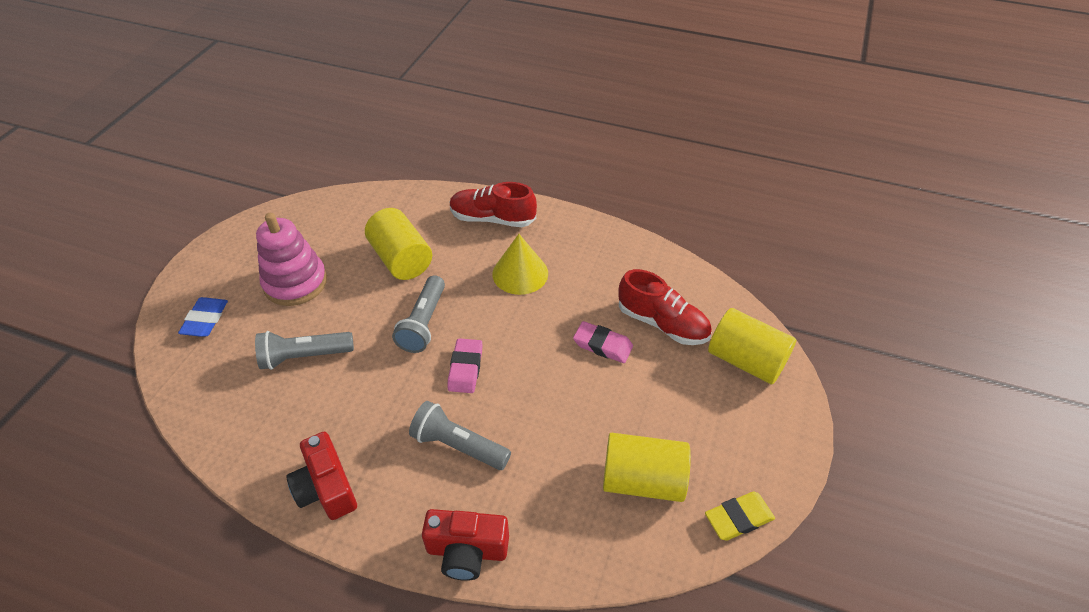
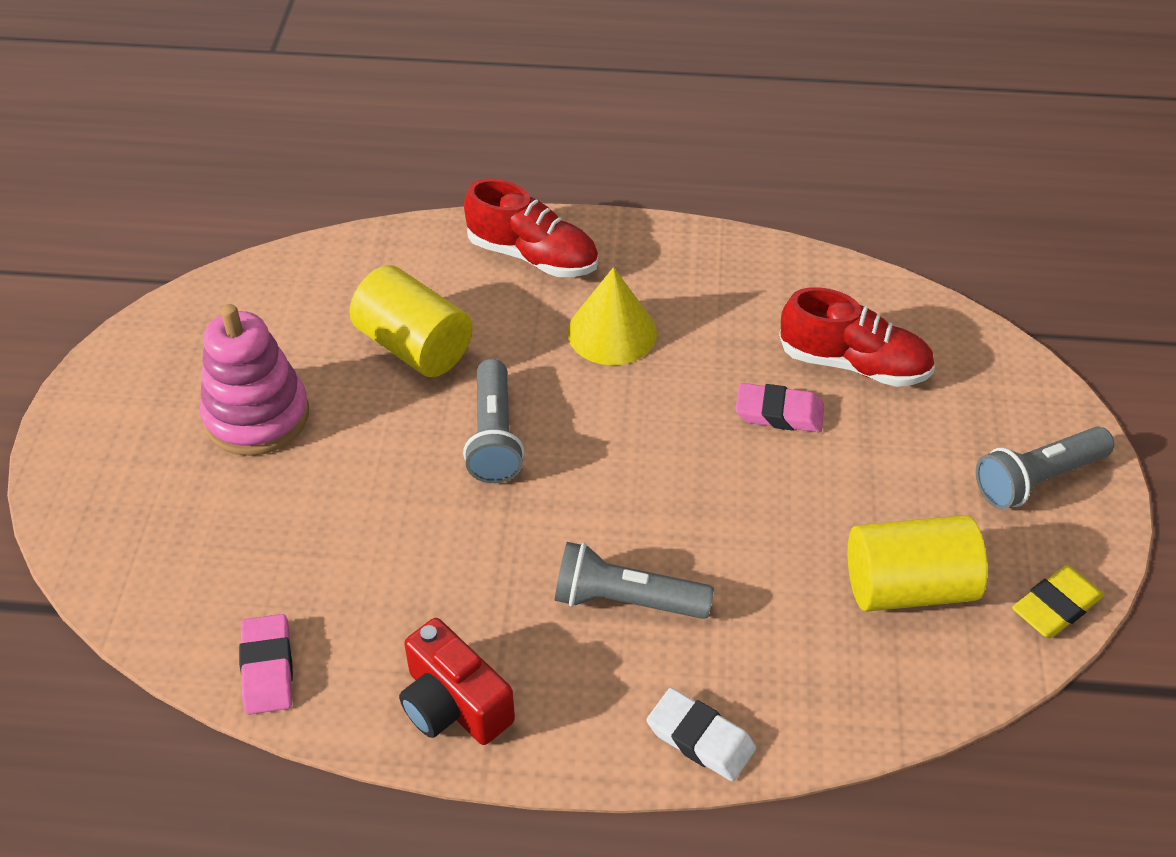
camera: 15 degrees left, 0 degrees up
blue eraser [178,297,228,337] -> none
grey flashlight [255,331,354,370] -> grey flashlight moved to [975,427,1114,509]
red camera [422,509,509,581] -> white eraser [647,688,756,782]
pink eraser [447,338,483,393] -> pink eraser moved to [239,614,293,715]
red shoe [450,182,537,227] -> red shoe turned 150 degrees counterclockwise [464,178,598,277]
yellow cylinder [708,308,796,385] -> none

